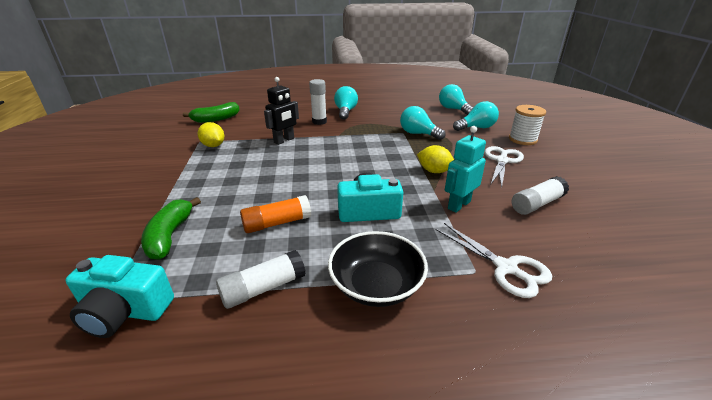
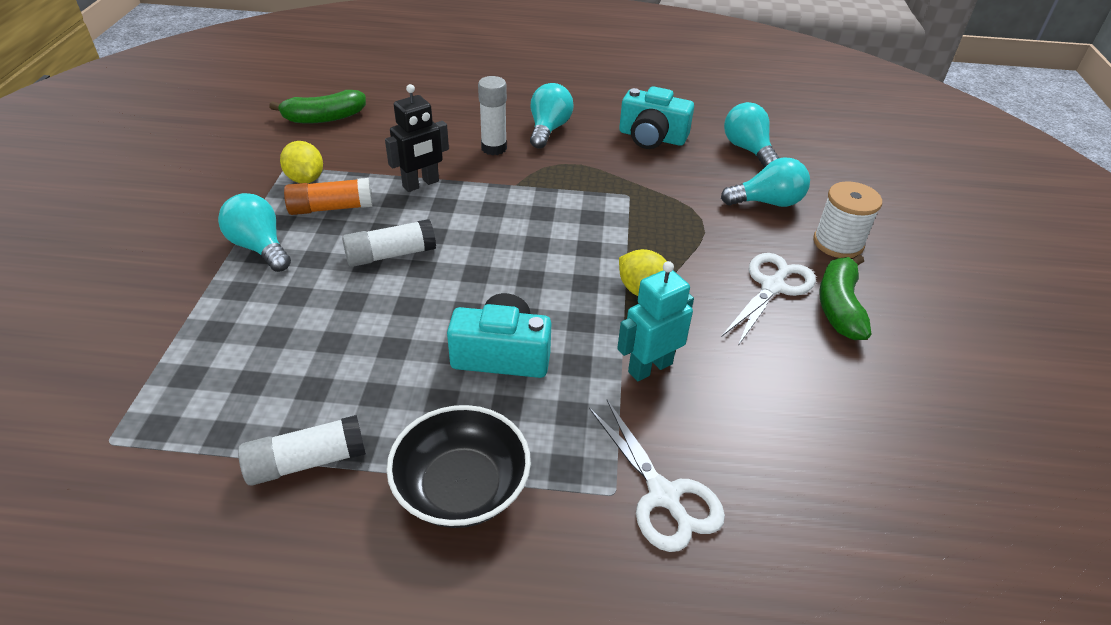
camera: 10 degrees right, 10 degrees up
turquoise camera [65,255,174,338] -> turquoise camera moved to [619,86,694,149]
green banana [141,197,201,260] -> green banana moved to [819,254,871,340]
orange glue stick [240,195,311,233] -> orange glue stick moved to [284,178,373,215]
turquoise light bulb [400,106,446,140] -> turquoise light bulb moved to [218,193,291,272]
white glue stick [512,176,569,215] -> white glue stick moved to [342,219,436,267]

